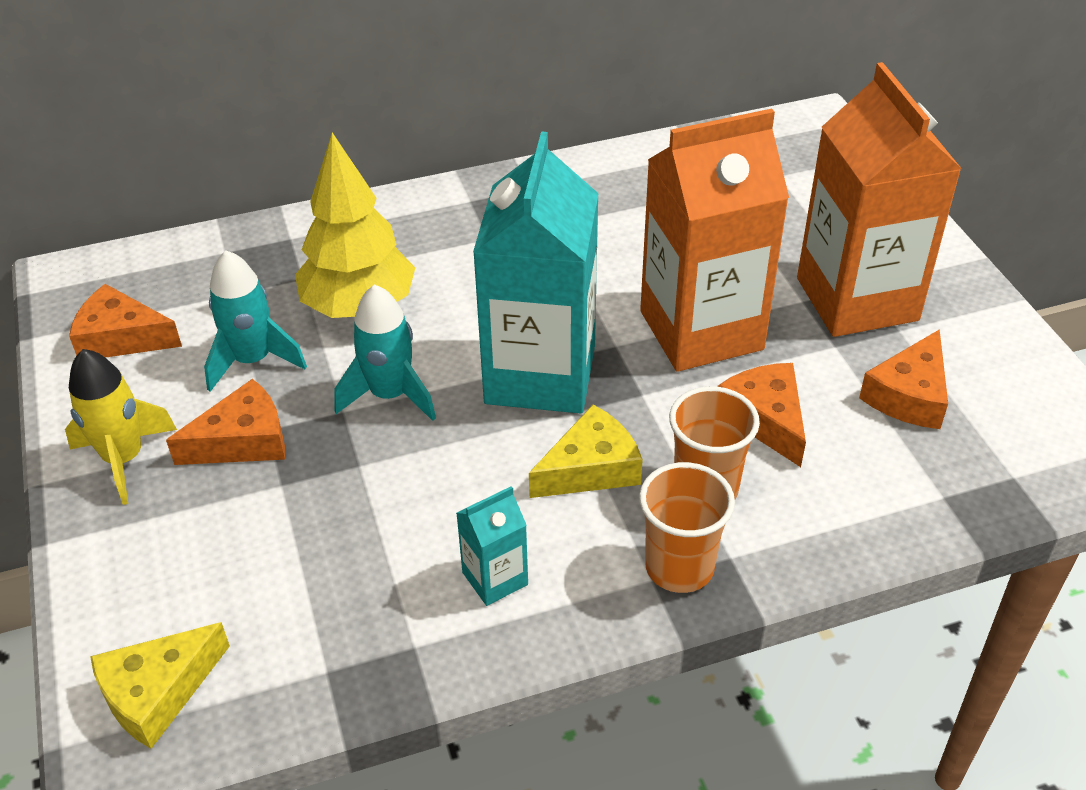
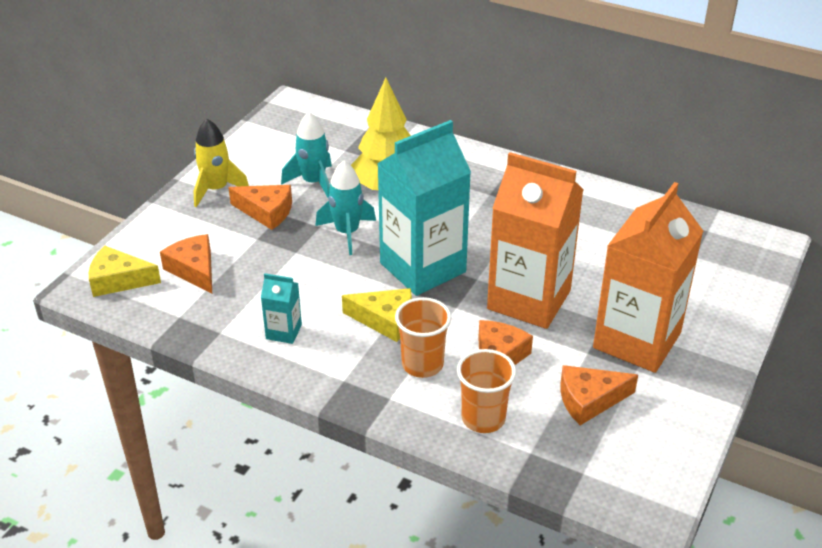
camera: 45 degrees right, 5 degrees down
orange cheese [69,284,182,358] -> orange cheese moved to [160,234,212,293]
orange cup [639,462,735,593] -> orange cup moved to [457,349,516,433]

